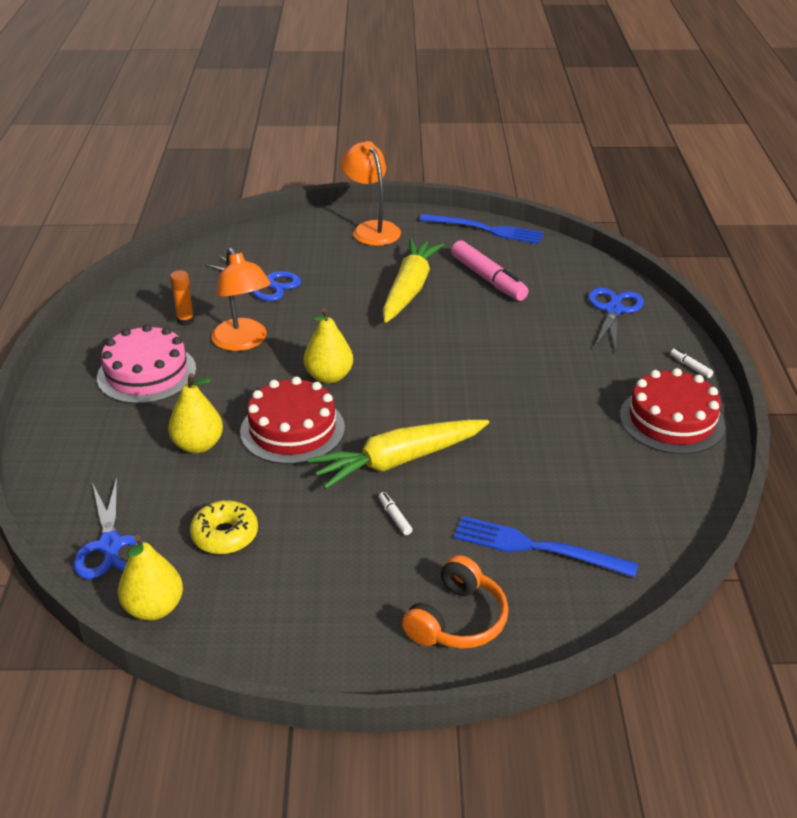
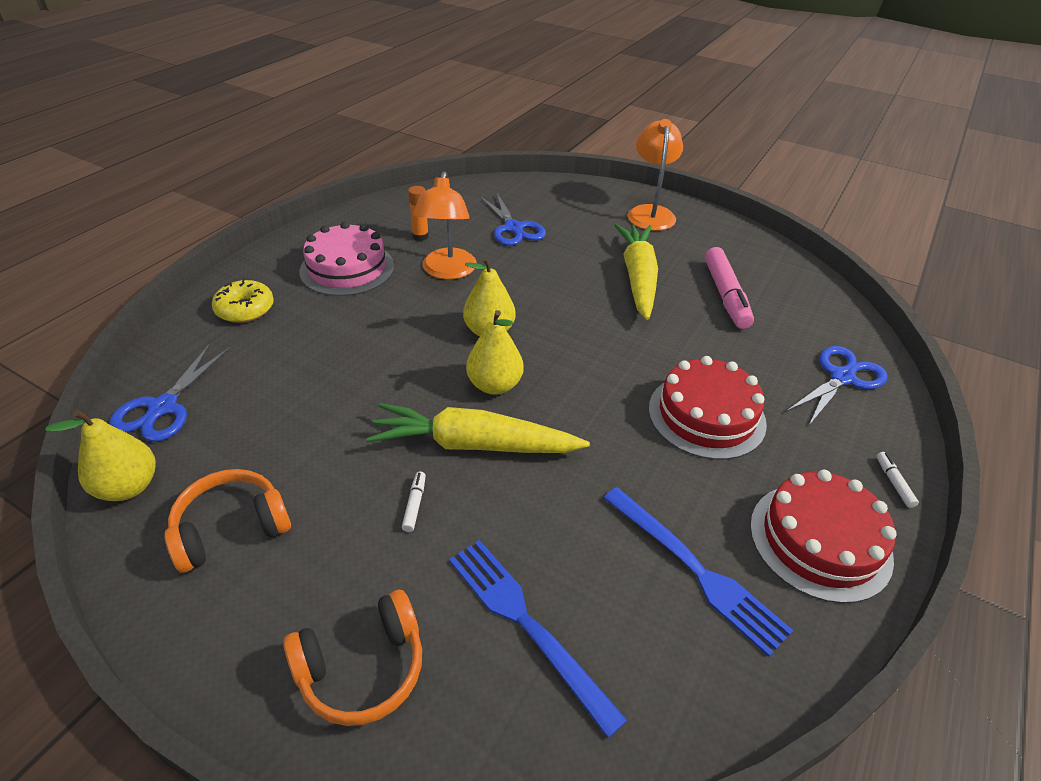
camera: 30 degrees right, 5 degrees up
yellow pear [168,373,223,453] -> yellow pear moved to [466,310,524,395]
yellow donut [190,500,258,554] -> yellow donut moved to [212,278,274,323]
red cake [240,376,345,464] -> red cake moved to [649,356,767,460]
yellow carrot [383,239,444,323] -> yellow carrot turned 45 degrees counterclockwise [614,224,658,320]
blue fork [419,214,544,244] -> blue fork moved to [604,487,794,657]
none -> orange headphones [164,469,291,573]

